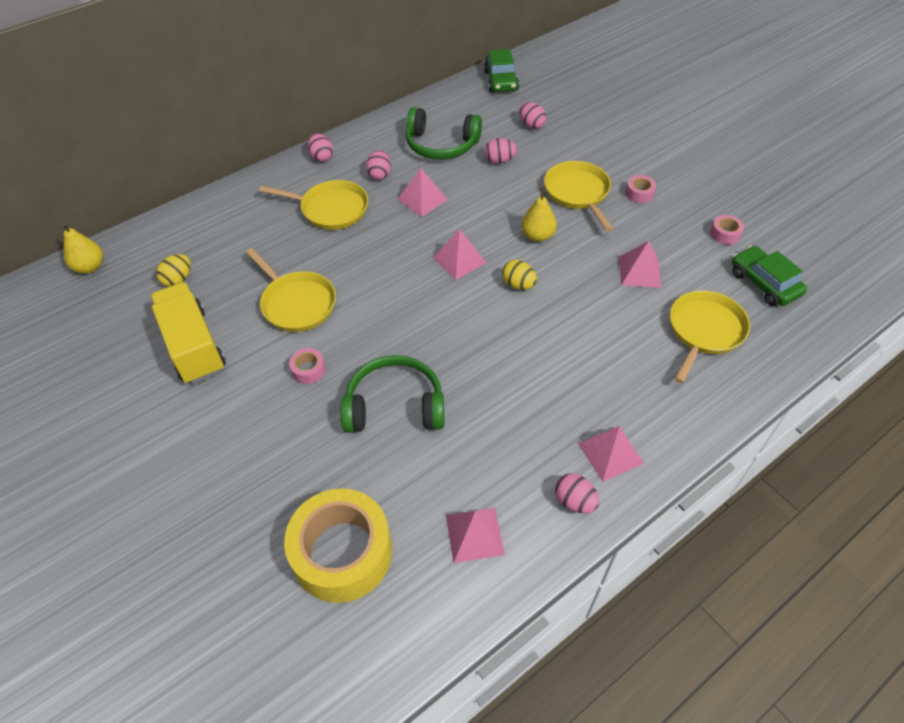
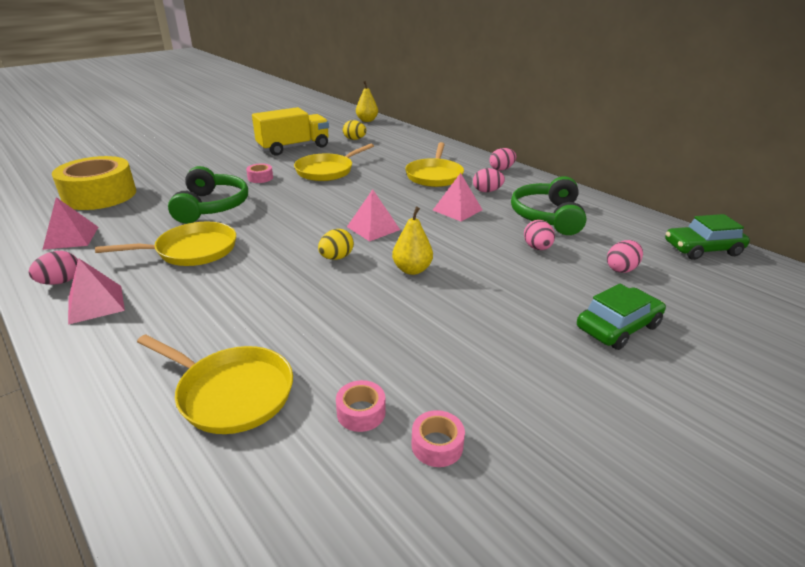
camera: 85 degrees right, 20 degrees down
yellow pan [544,161,613,232] -> yellow pan moved to [95,222,236,266]
pink pyramid [619,241,662,288] -> none
pink tape [626,175,656,203] -> pink tape moved to [336,380,386,432]
green car [732,246,807,306] -> green car moved to [577,284,666,350]

